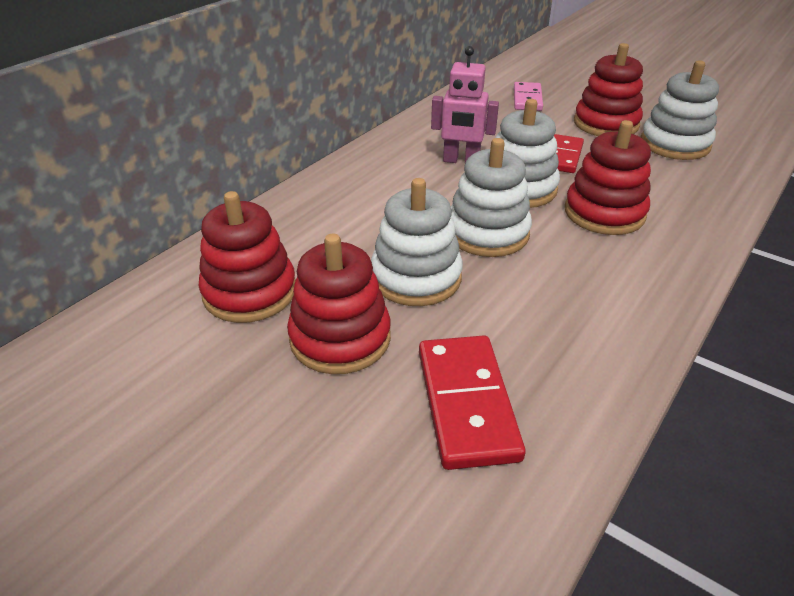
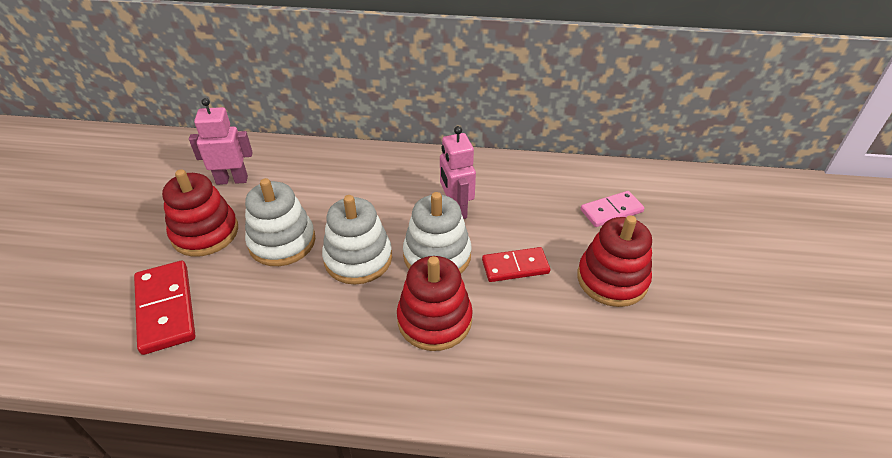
camera: 60 degrees right, 5 degrees up
red stacking toy [199,191,296,323] -> pink robot [189,98,253,185]
red domino [419,335,526,470] -> red domino turned 75 degrees counterclockwise [134,261,195,355]
white stacking toy [641,60,719,160] -> none

